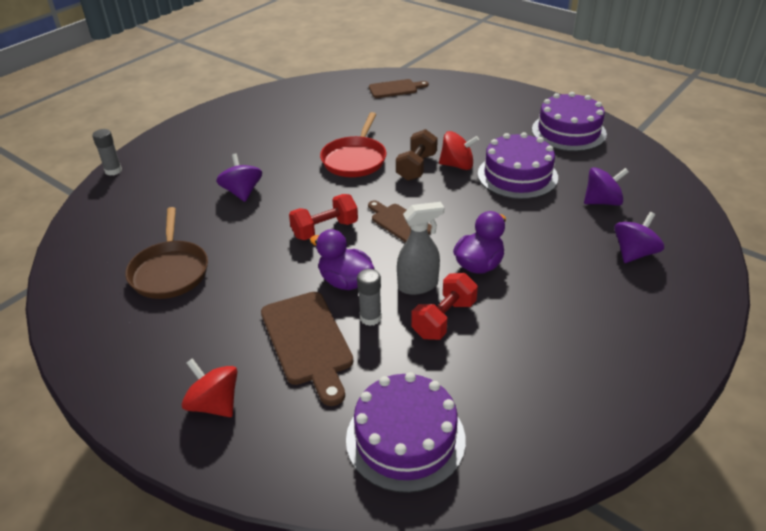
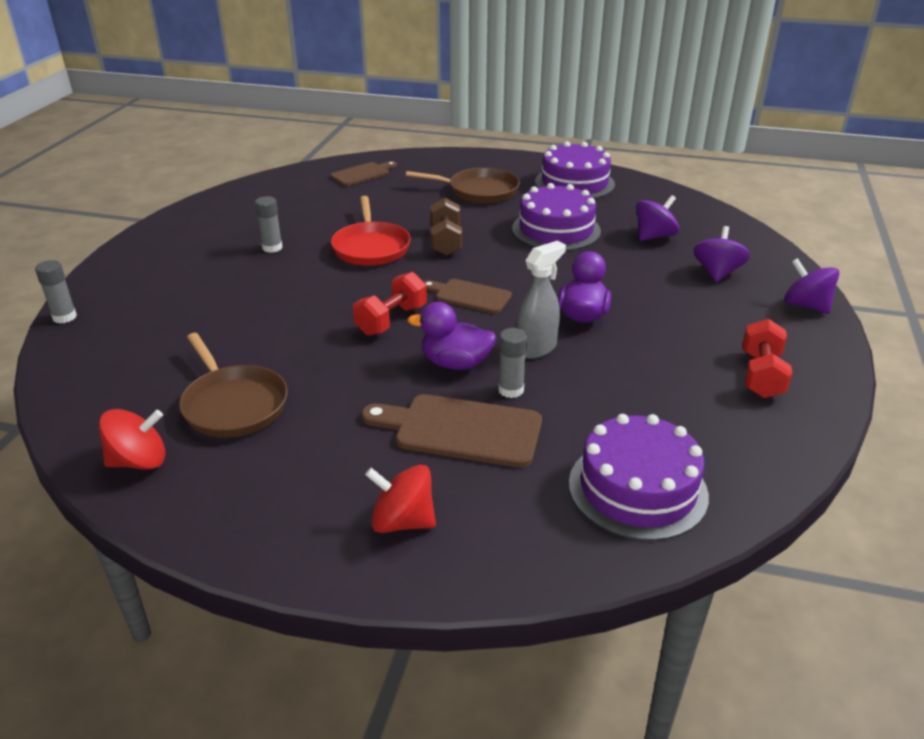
camera: 25 degrees left, 5 degrees down
purple spinning top [216,153,262,202] -> purple spinning top moved to [784,258,839,314]
brown cutting board [261,292,354,406] -> brown cutting board turned 150 degrees clockwise [361,394,542,468]
red dumbbell [411,273,478,340] -> red dumbbell moved to [742,319,792,398]
red spinning top [439,131,479,170] -> red spinning top moved to [99,409,166,470]
none -> grey glue stick [255,196,282,253]
none -> brown pan [406,168,520,203]

